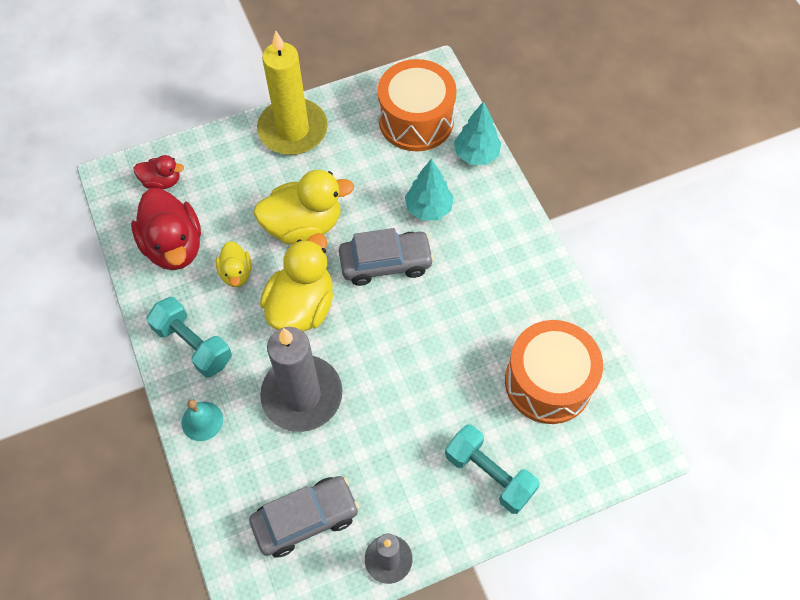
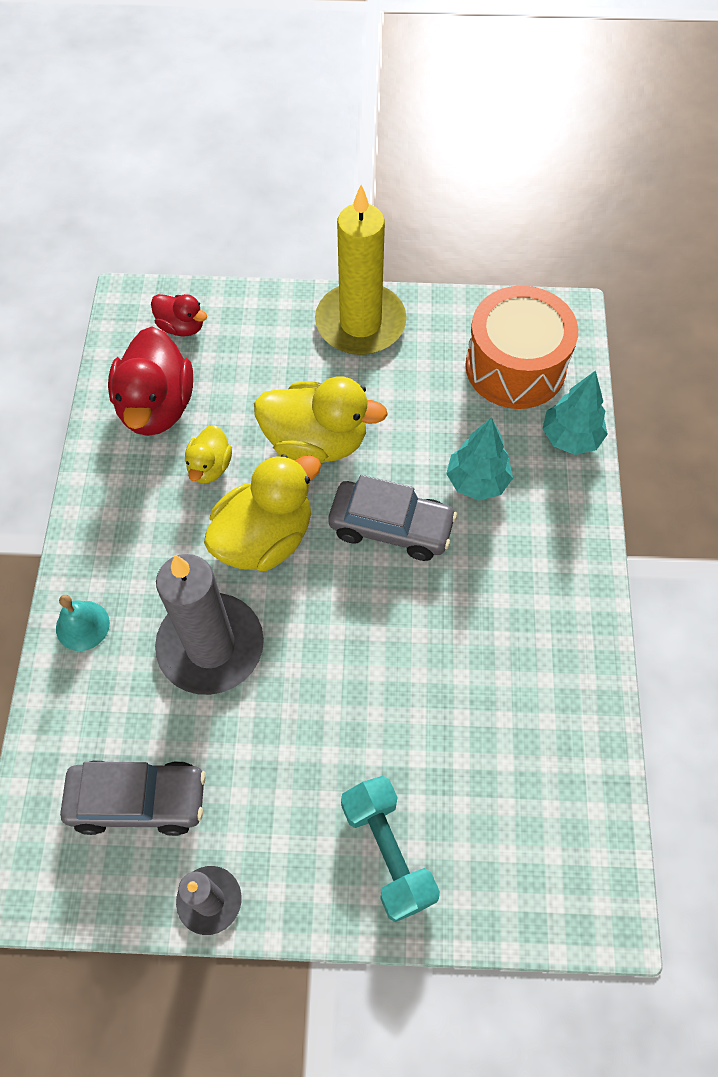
camera: 25 degrees right, 0 degrees up
turquoise dumbbell [146,297,232,377] -> none
orange drum [505,320,603,424] -> none

